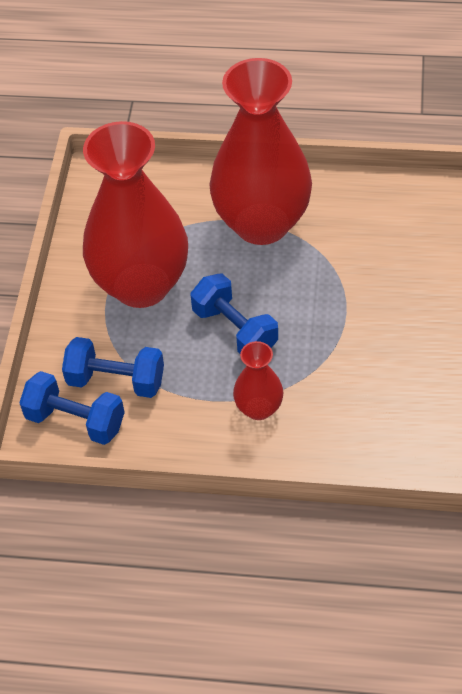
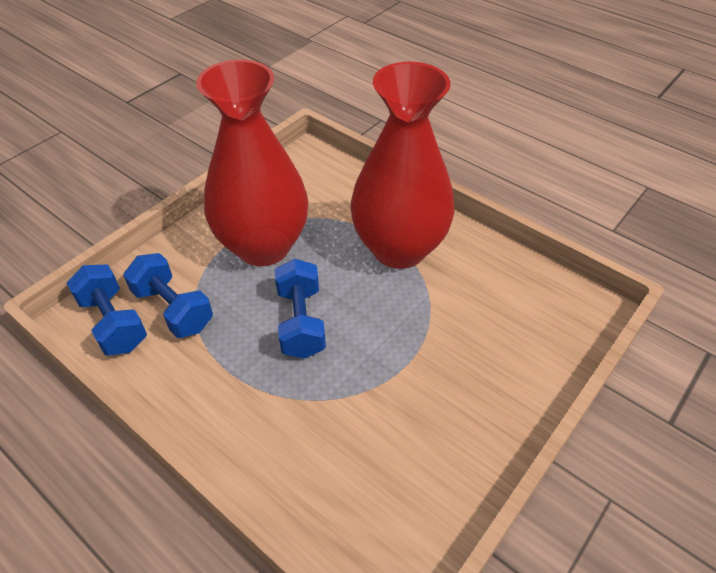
camera: 30 degrees right, 5 degrees down
red vase [233,341,283,420] -> none

